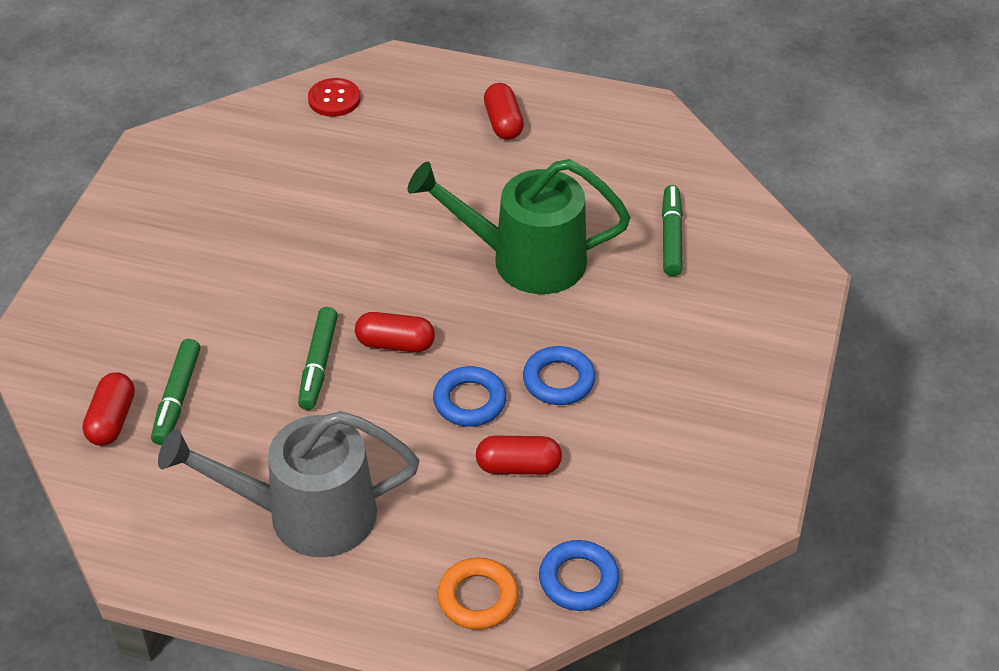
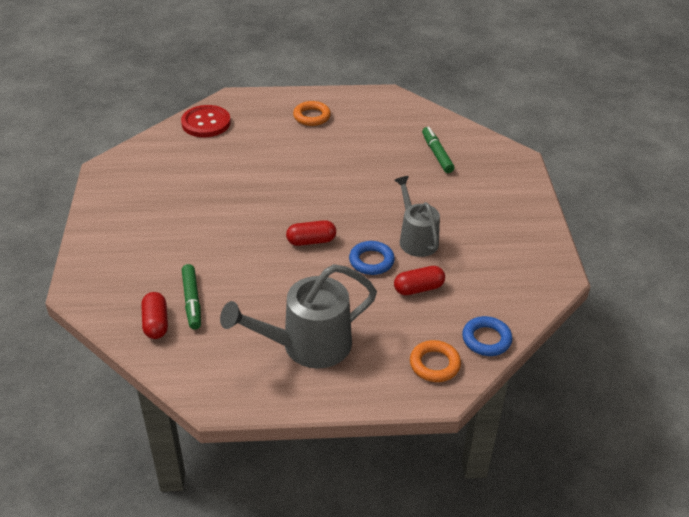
camera: 20 degrees left, 5 degrees down
green marker [298,307,338,410] -> none
red button [308,78,361,117] -> red button [181,105,231,137], size x1.51
green watering can [408,159,630,294] -> none
red capsule [484,83,524,140] -> orange ring [293,101,331,126]
blue ring [523,346,596,405] -> grey watering can [394,176,440,257]

